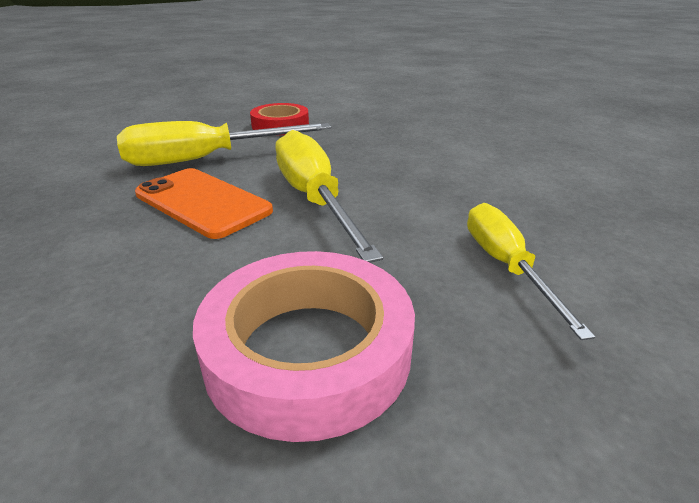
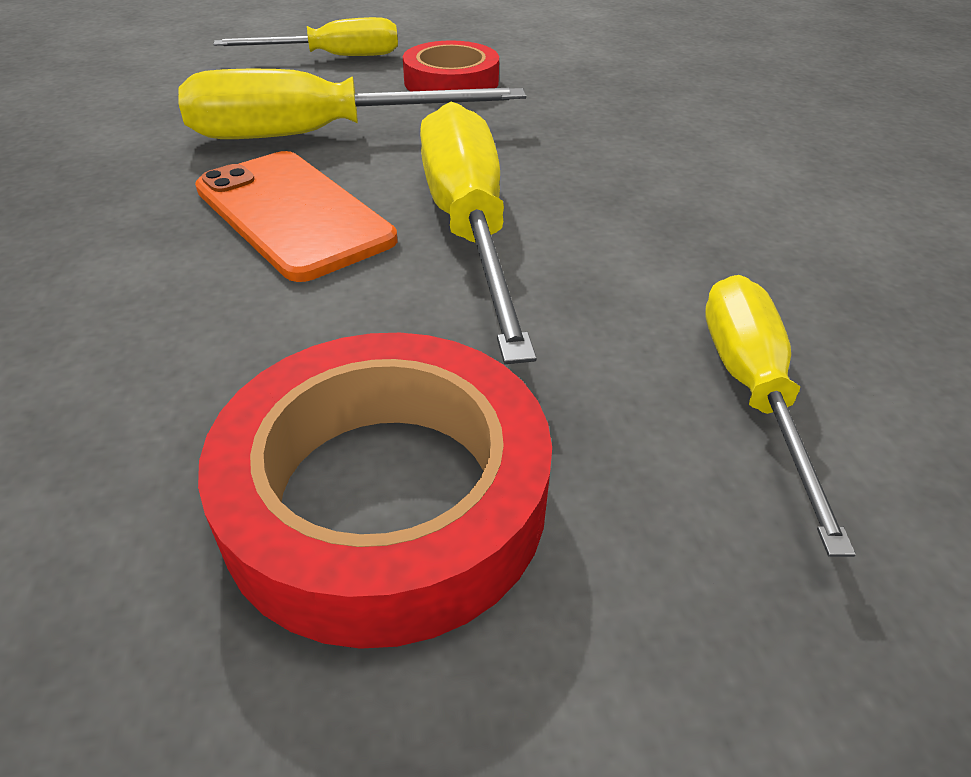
camera: 10 degrees right, 10 degrees up
pink tape [193,251,415,442] -> red tape [198,333,552,649]
none -> yellow screwdriver [213,17,398,56]

